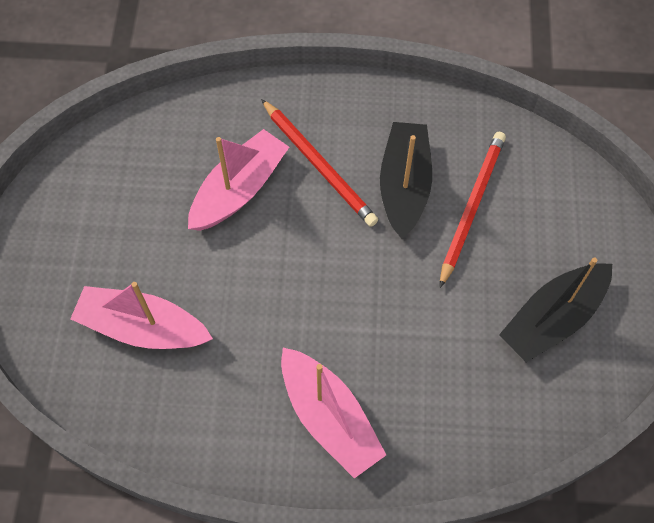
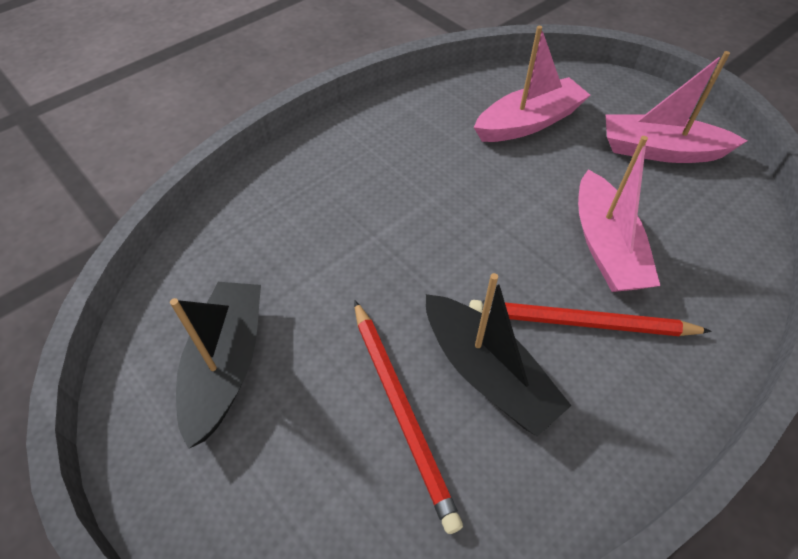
camera: 135 degrees right, 10 degrees down
pink boat [281,348,386,478] -> pink boat moved to [605,51,747,163]

